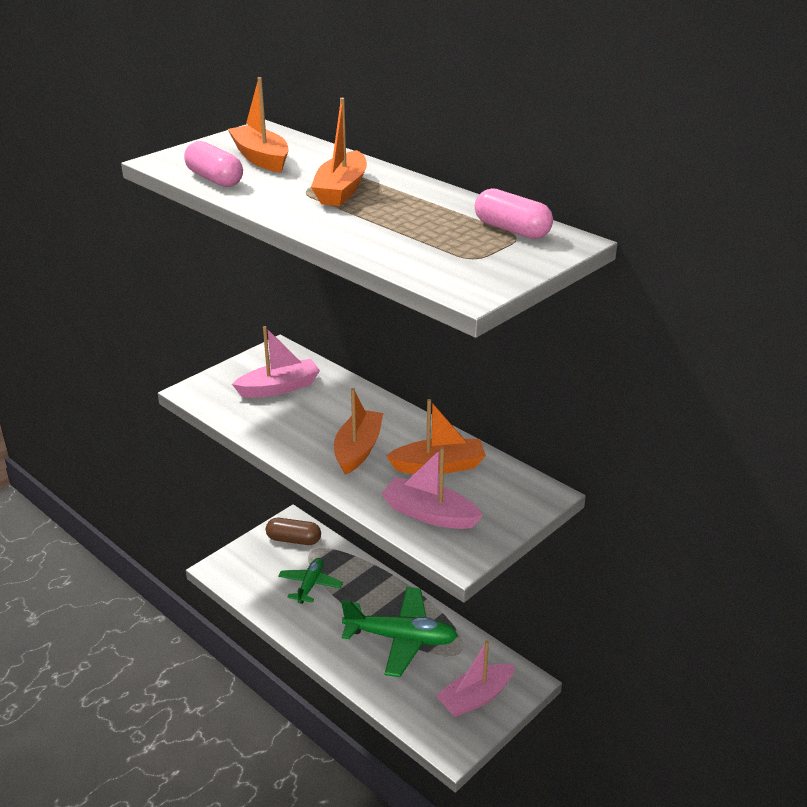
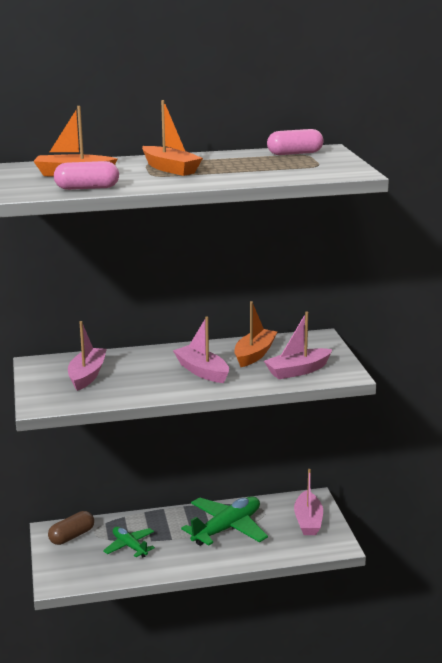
camera: 55 degrees left, 10 degrees down
orange boat [334,388,383,475] -> pink boat [173,316,229,383]

